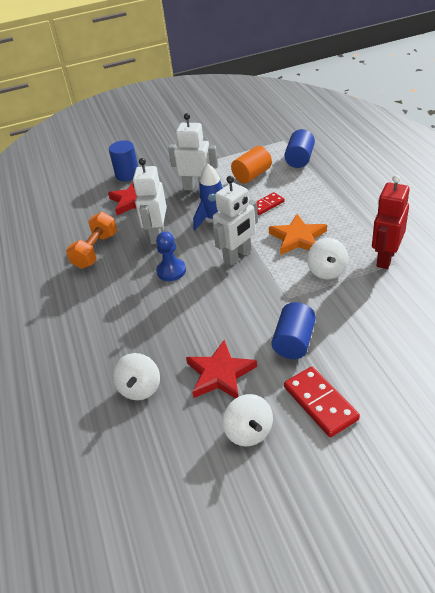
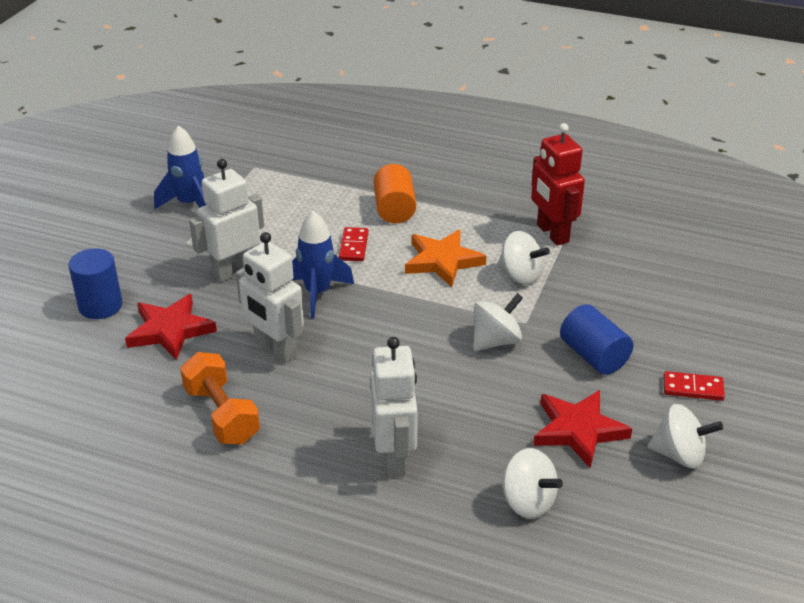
camera: 55 degrees left, 5 degrees down
blue pawn [156,231,186,281] -> none
white robot [213,176,258,265] -> white robot moved to [371,337,418,478]
orange cylinder [231,146,272,184] -> orange cylinder moved to [374,164,416,223]
blue cylinder [284,129,315,168] -> none
red domino [284,367,360,437] -> red domino [663,371,725,401], size x0.63
none -> blue rocket [154,125,207,210]
none -> white spinning top [473,293,523,351]

